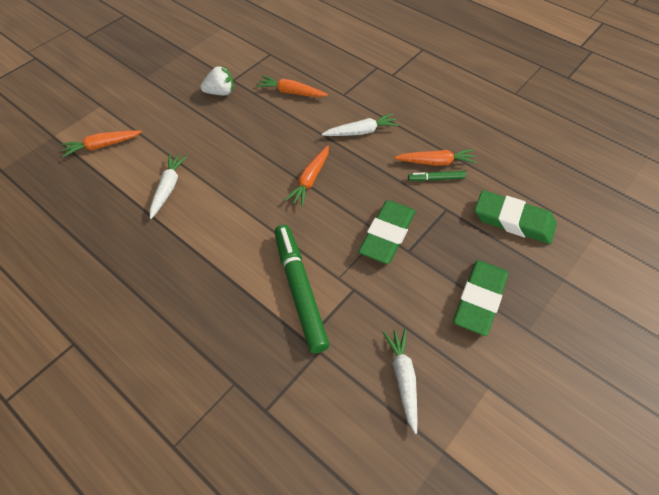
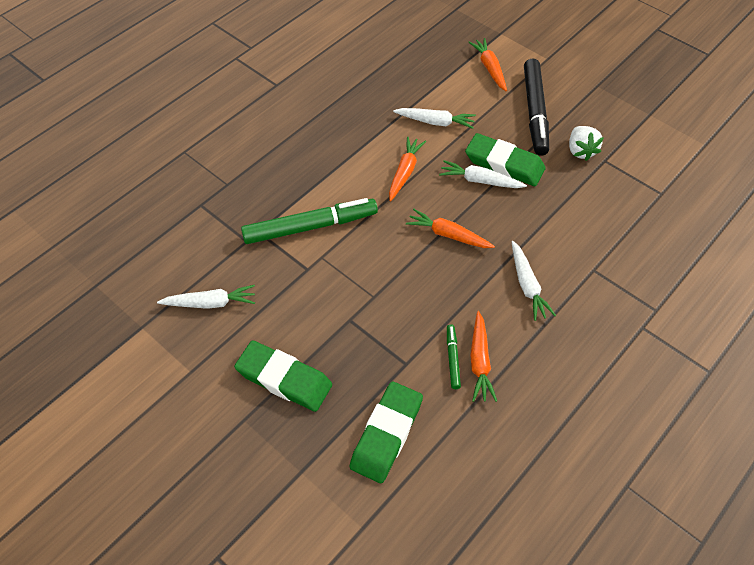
camera: 90 degrees right, 0 degrees up
orange carrot [256,76,328,97] -> orange carrot moved to [389,136,426,201]
green eraser [358,200,416,264] -> green eraser moved to [465,133,546,186]
none -> white carrot [439,160,527,188]
none -> black marker [524,59,549,156]

